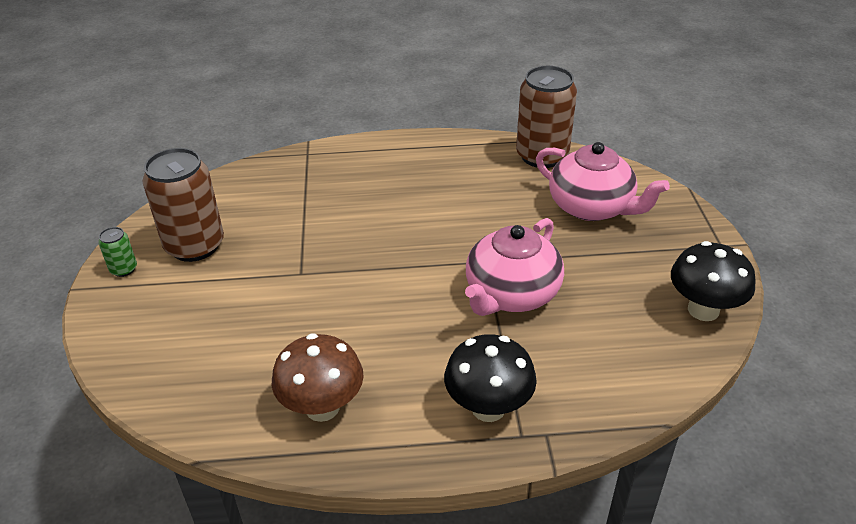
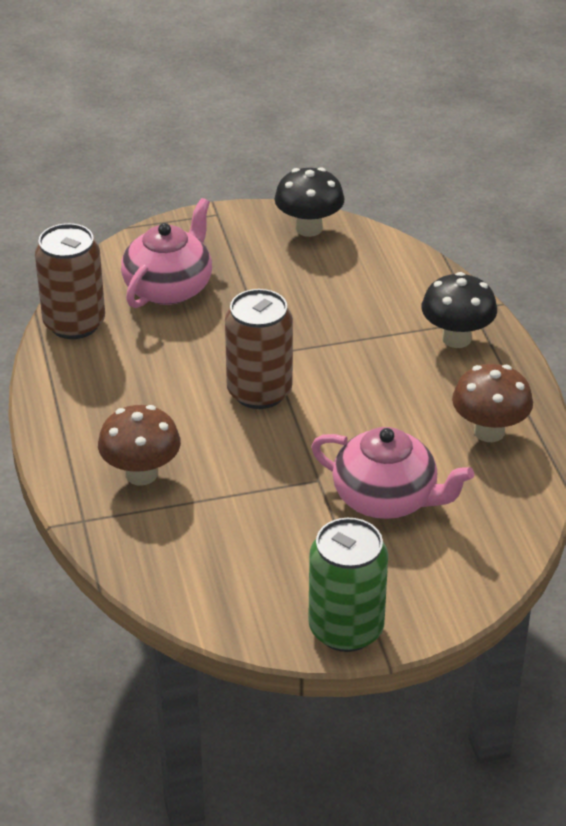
camera: 100 degrees left, 0 degrees up
green can [98,227,137,277] -> green can [308,518,388,652], size x2.26
brown can [142,148,224,262] -> brown can moved to [225,289,293,409]
pink teapot [465,218,564,316] -> pink teapot moved to [311,427,474,519]
none -> brown mushroom [98,405,181,485]

